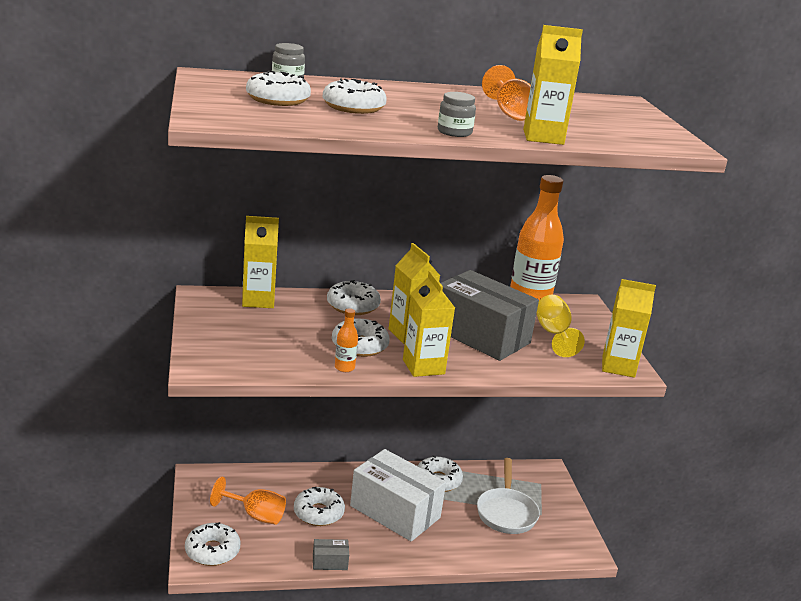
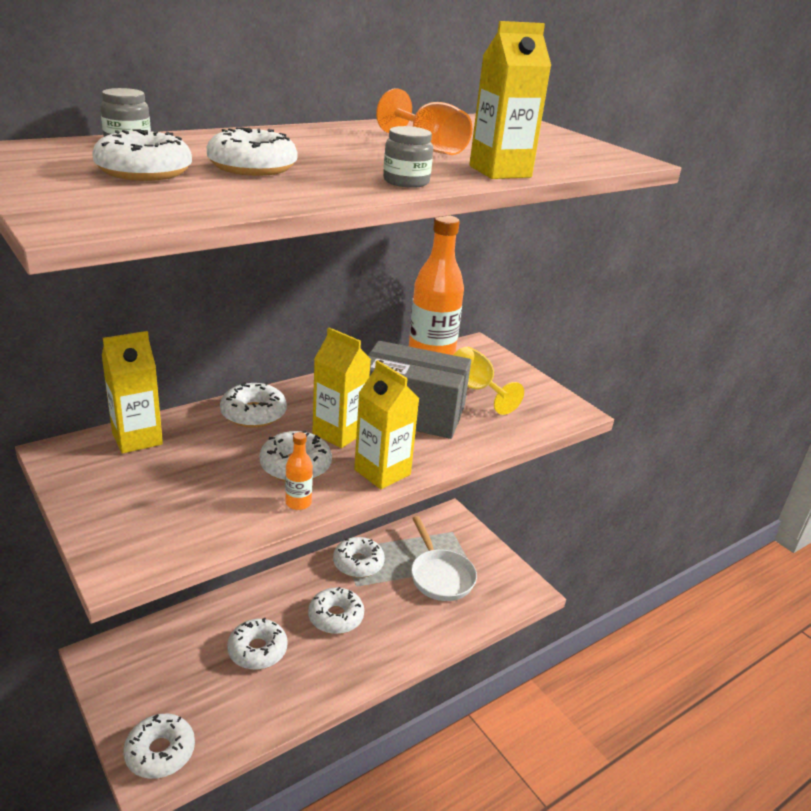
camera: 25 degrees left, 5 degrees up
orange goblet [210,477,286,525] -> none
grey box [313,539,349,570] -> none
white box [350,449,446,542] -> white donut [308,587,364,634]
yellow carton [602,279,656,378] -> none

